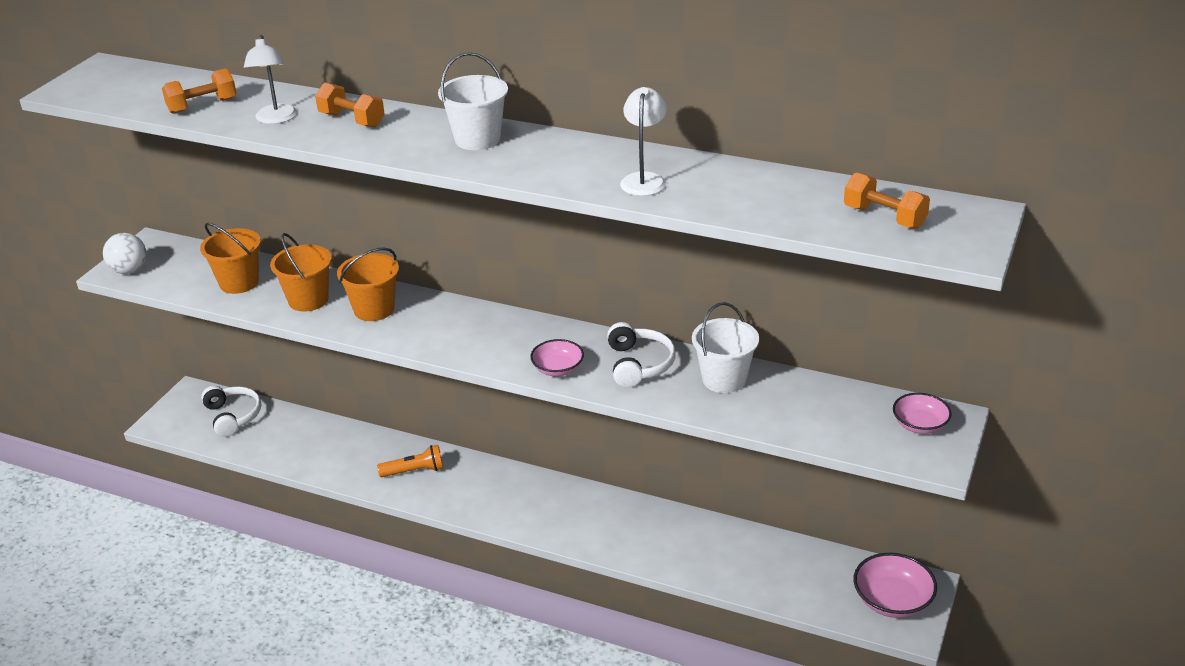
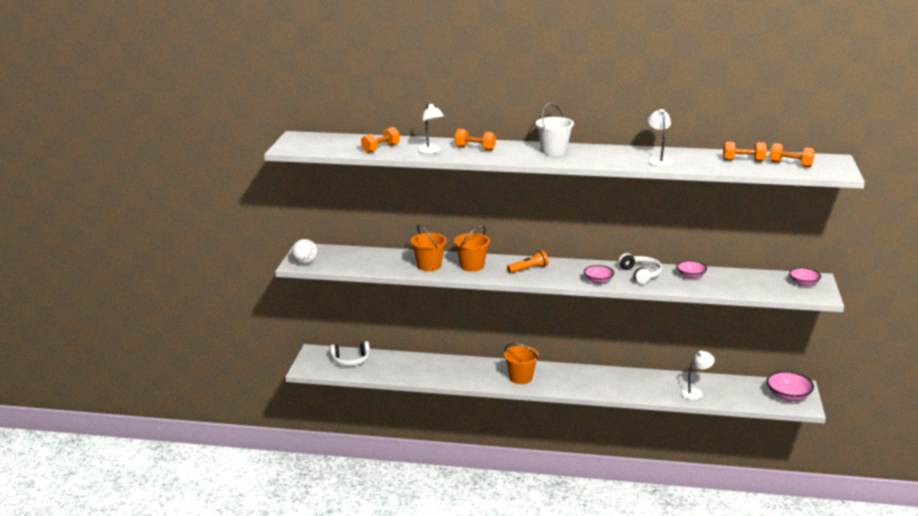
camera: 15 degrees left, 10 degrees down
orange bucket [200,223,261,294] -> orange bucket moved to [504,343,539,384]
white headphones [201,386,261,437] -> white headphones turned 120 degrees clockwise [330,341,370,366]
orange flashlight [377,445,443,477] -> orange flashlight moved to [507,250,549,273]
white bucket [692,302,759,393] -> pink bowl [676,260,707,279]
none -> white lamp [680,350,715,400]
none -> orange dumbbell [723,142,767,162]

